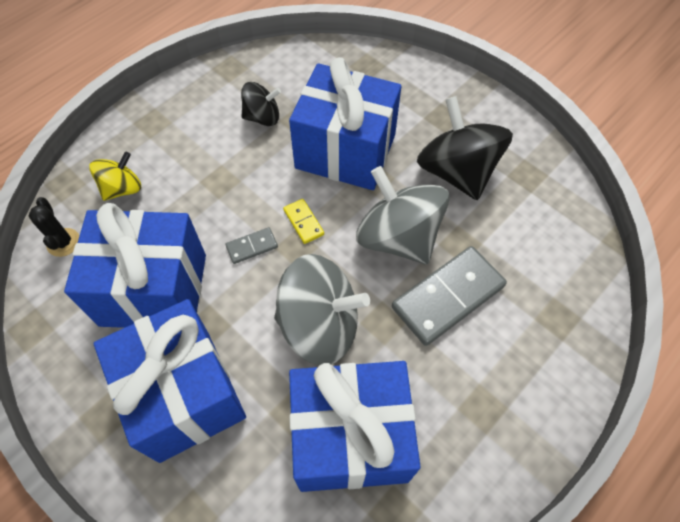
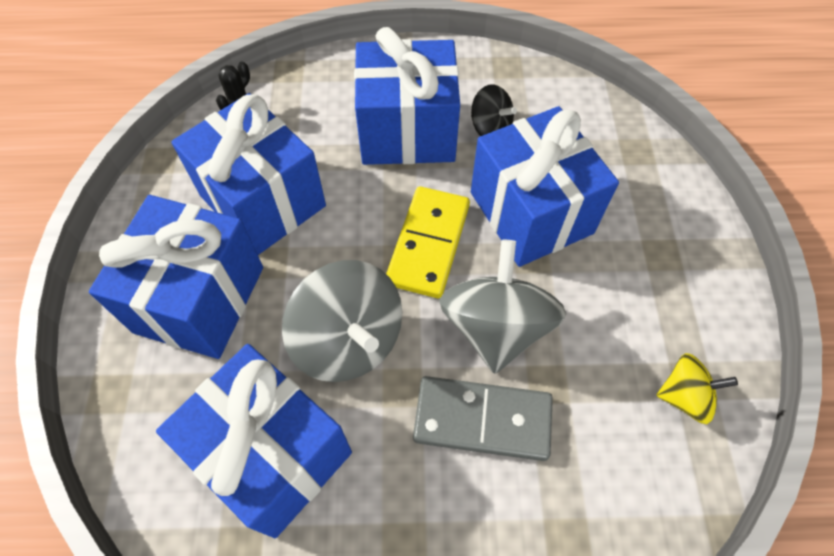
camera: 45 degrees right, 0 degrees up
yellow spinning top [89,152,141,201] -> yellow spinning top moved to [656,353,738,424]
grey domino [226,227,278,264] -> none
yellow domino [283,199,324,244] -> yellow domino [386,186,470,298], size x2.16
black spinning top [417,96,513,200] -> none
none -> blue gift [354,27,460,165]

